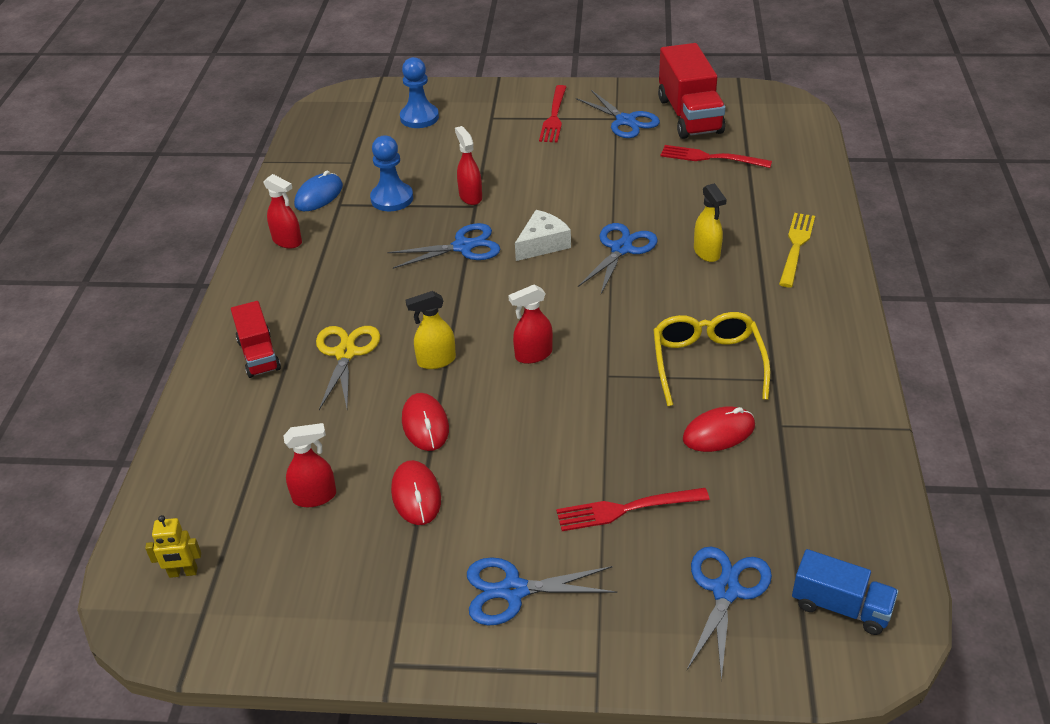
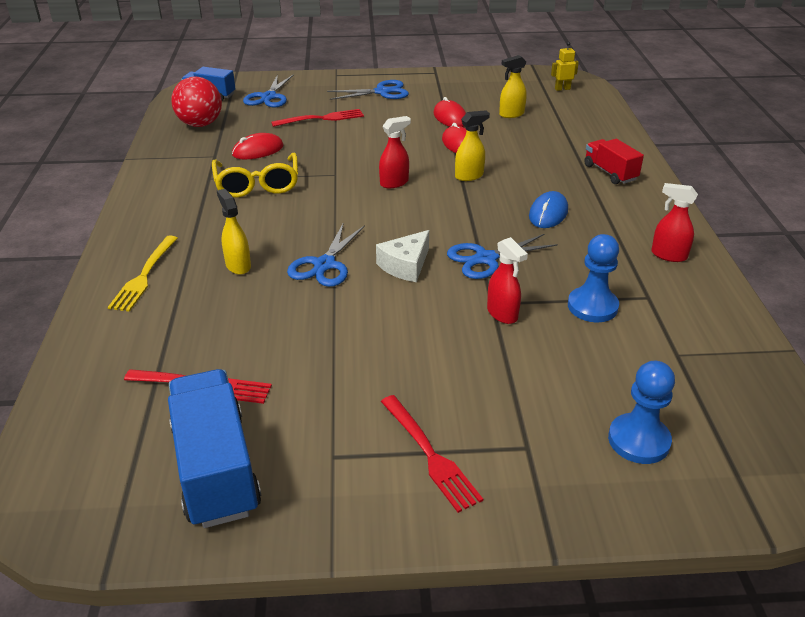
camera: 170 degrees right, 5 degrees down
red spray bottle [283,423,336,507] -> yellow spray bottle [499,55,527,118]
blue mouse [294,171,343,211] -> blue mouse moved to [529,191,568,228]
yellow scissors [316,326,380,410] -> none
red fork [539,85,566,142] -> red fork turned 150 degrees clockwise [381,395,483,513]
blue scissors [576,90,660,138] -> none
red truck [658,43,726,139] -> blue truck [168,369,262,528]
none -> red ball [171,77,222,127]

